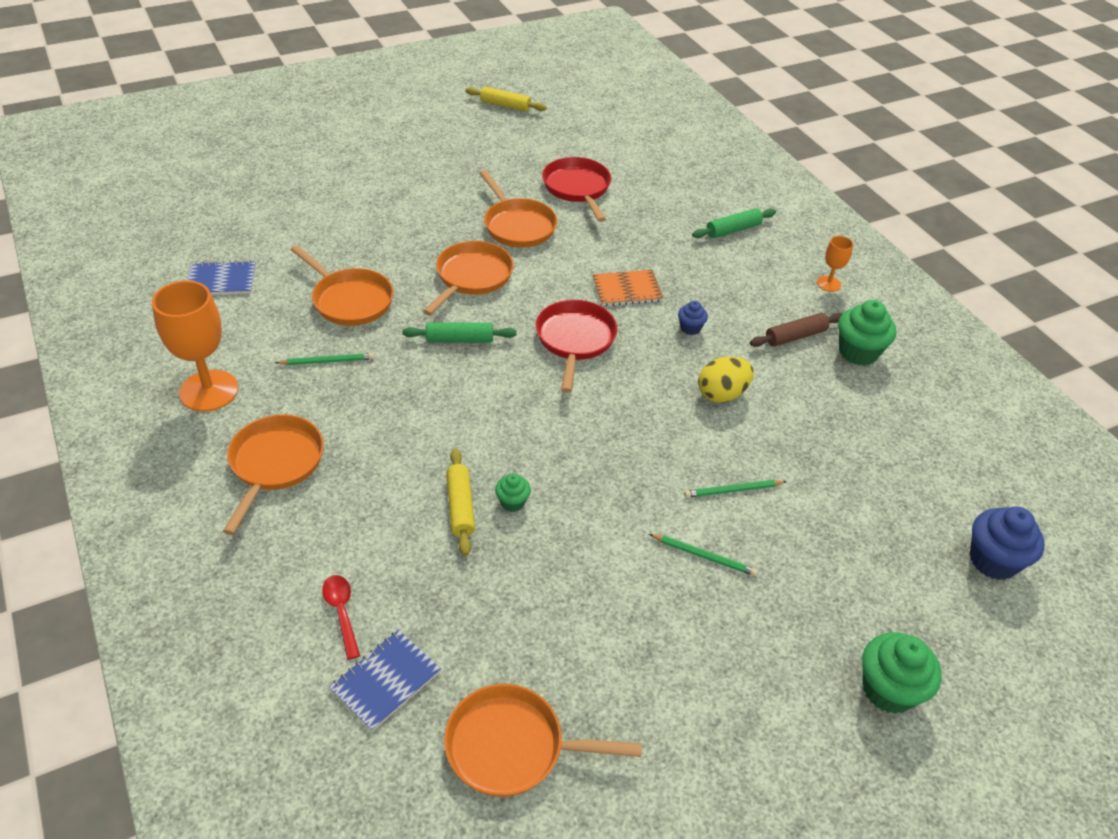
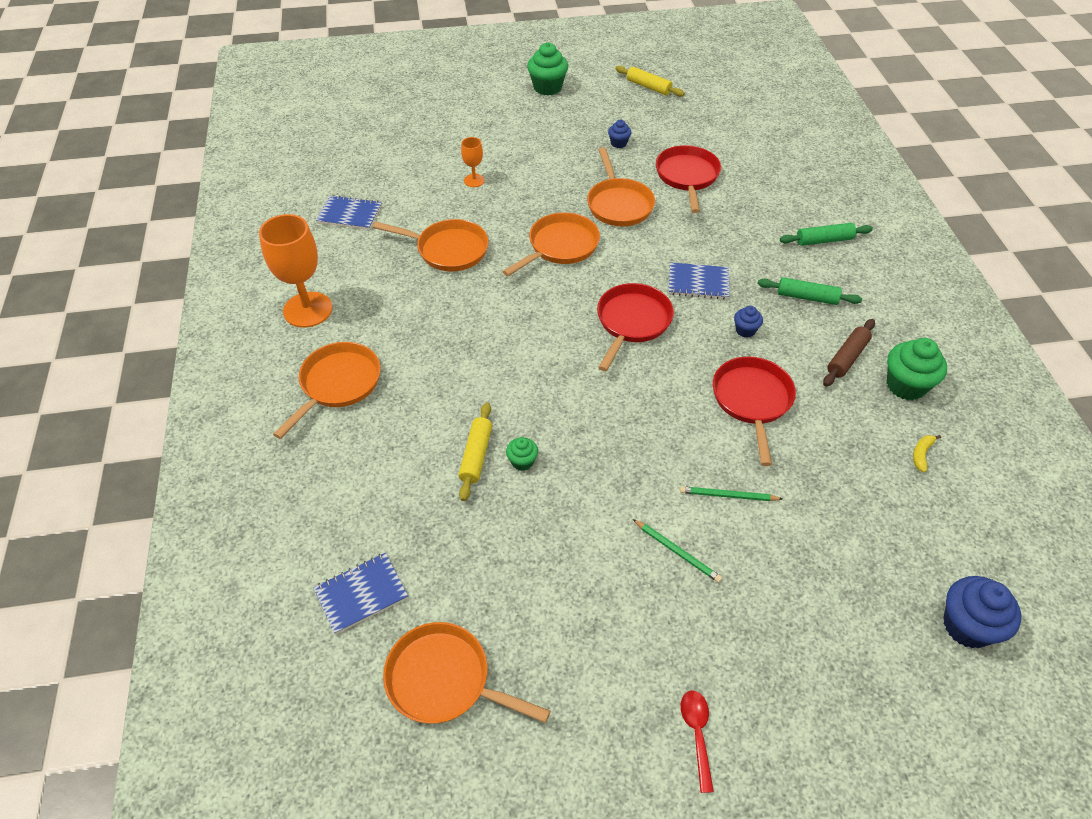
camera: 20 degrees right, 5 degrees up
green pencil [275,353,374,365] -> none
orange pan [291,245,394,326] -> orange pan turned 45 degrees counterclockwise [373,219,489,271]
red spoon [322,575,360,660] -> red spoon moved to [681,690,714,793]
green rolling pin [402,322,516,343] -> green rolling pin moved to [758,277,862,305]
orange notebook [593,270,663,306] -> blue notebook [669,262,729,299]
yellow egg [698,357,754,403] -> red pan [713,357,796,466]
brown rolling pin [750,313,842,347] -> brown rolling pin turned 45 degrees counterclockwise [823,319,875,387]
orange goblet [817,236,853,292] -> orange goblet moved to [461,137,485,187]
green cupcake [862,632,942,714] -> green cupcake moved to [527,42,568,95]
none -> blue cupcake [608,120,631,148]
none -> yellow banana [913,435,941,473]

